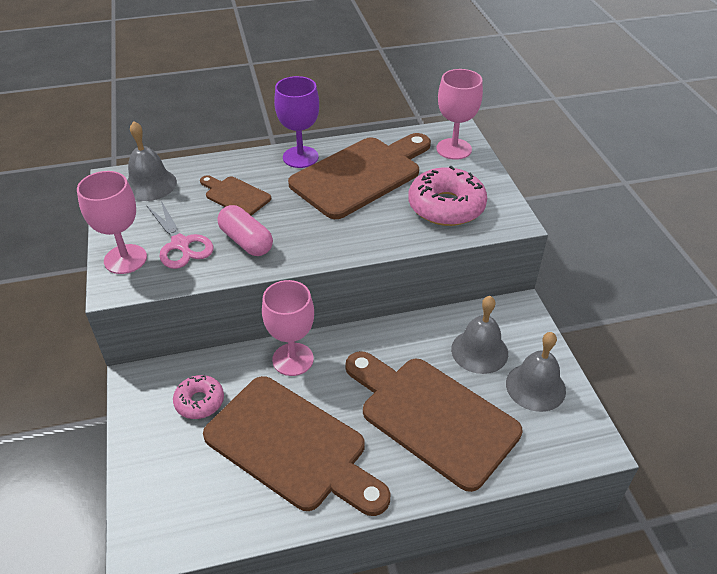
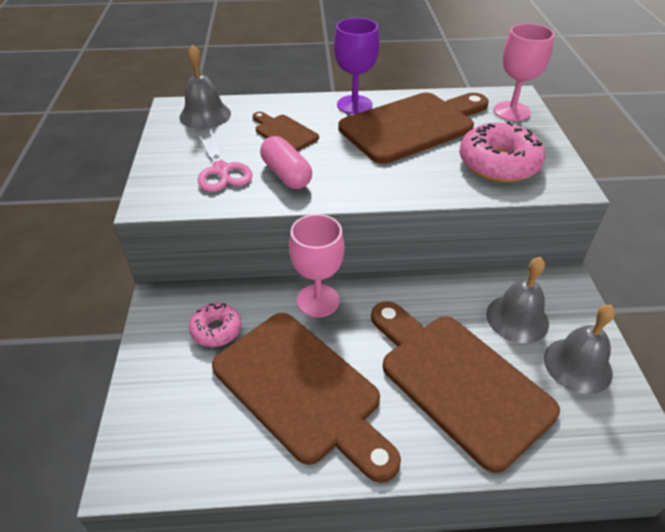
camera: 10 degrees right, 0 degrees up
pink goblet [77,171,147,274] -> none

